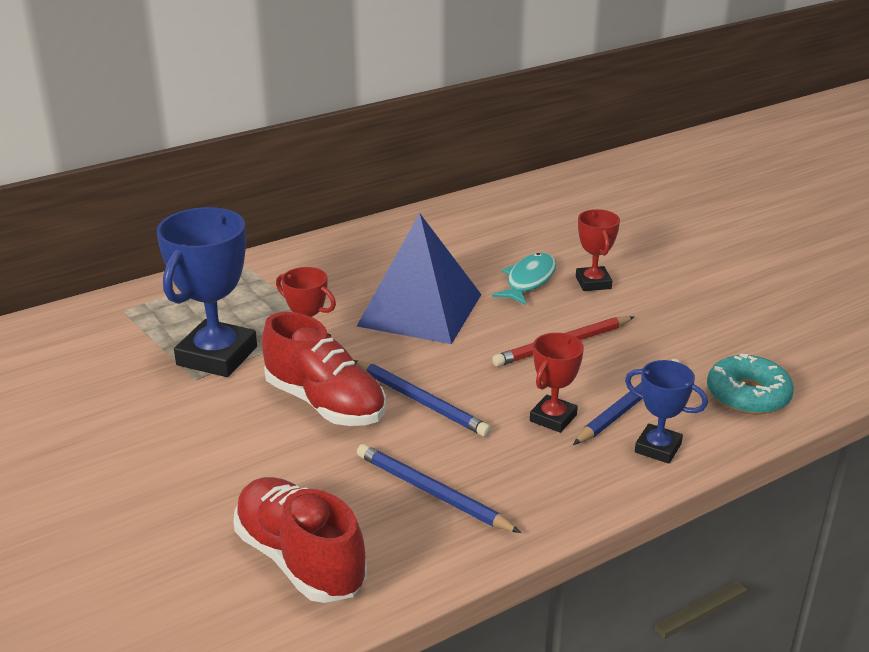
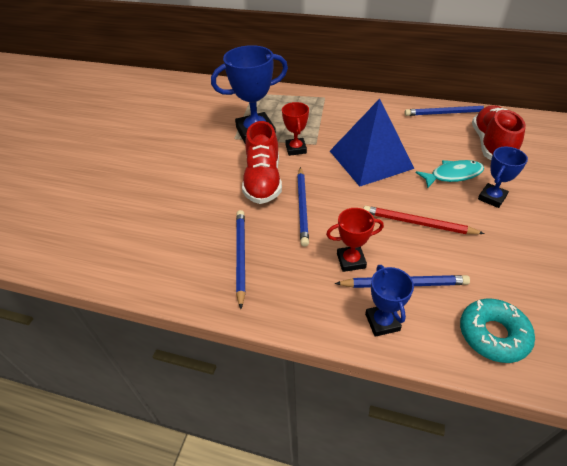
camera: 50 degrees right, 15 degrees up
red shoe [233,477,367,603] -> red shoe moved to [472,105,526,160]
red trophy [576,209,620,291] -> blue trophy [478,147,528,208]
none -> blue pencil [404,105,487,116]

